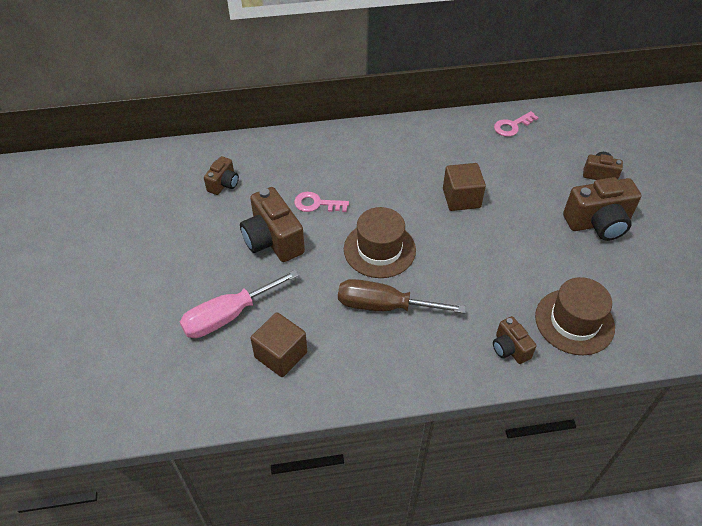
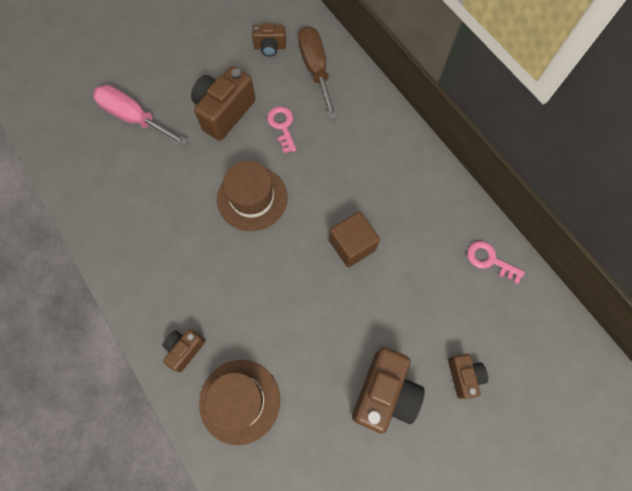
camera: 65 degrees right, 20 degrees up
brown cube [250,312,307,377] -> none
brown screwdriver [338,279,466,314] -> brown screwdriver moved to [298,26,337,119]
brown camera [563,177,641,241] -> brown camera turned 120 degrees counterclockwise [352,347,425,434]

